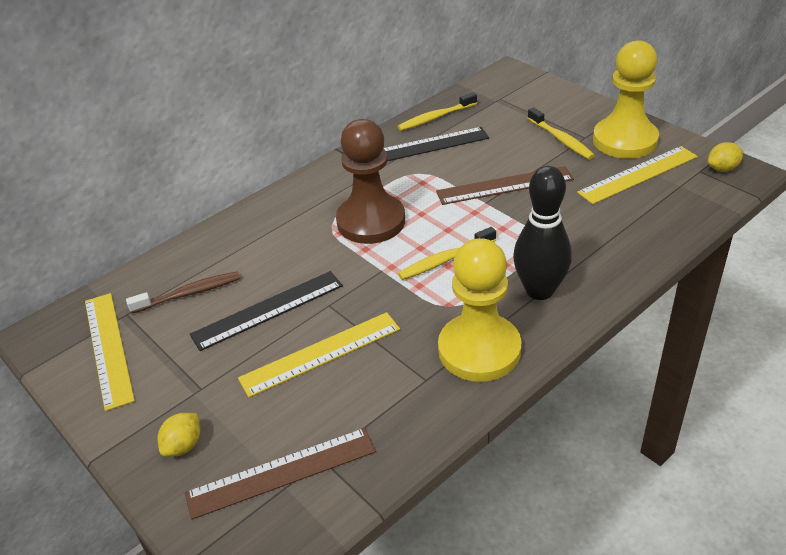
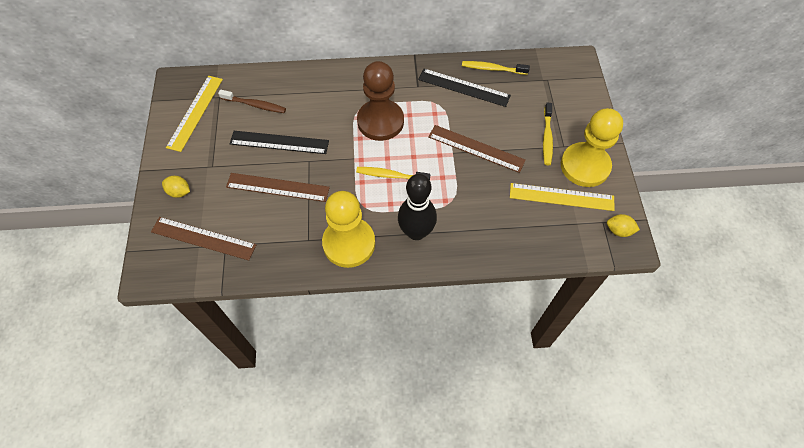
camera: 35 degrees right, 20 degrees up
yellow lemon [158,413,200,457] -> yellow lemon turned 45 degrees clockwise [162,176,190,198]
yellow ruler [238,312,400,397] -> brown ruler [226,173,330,202]

